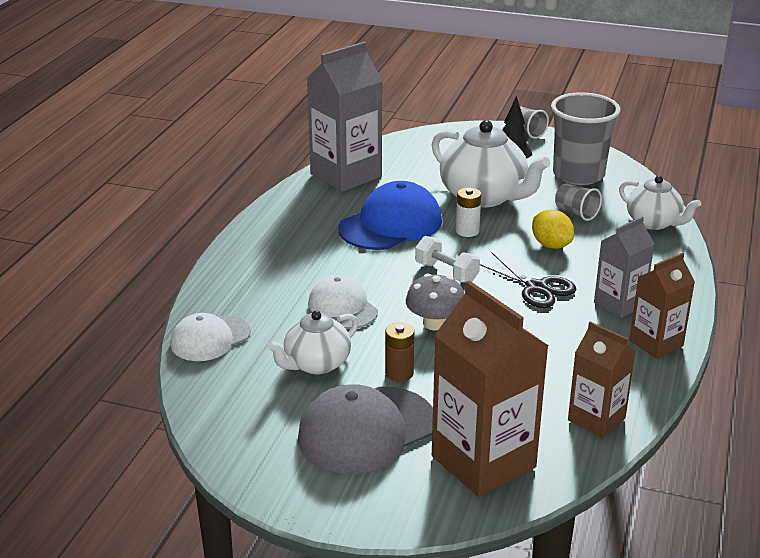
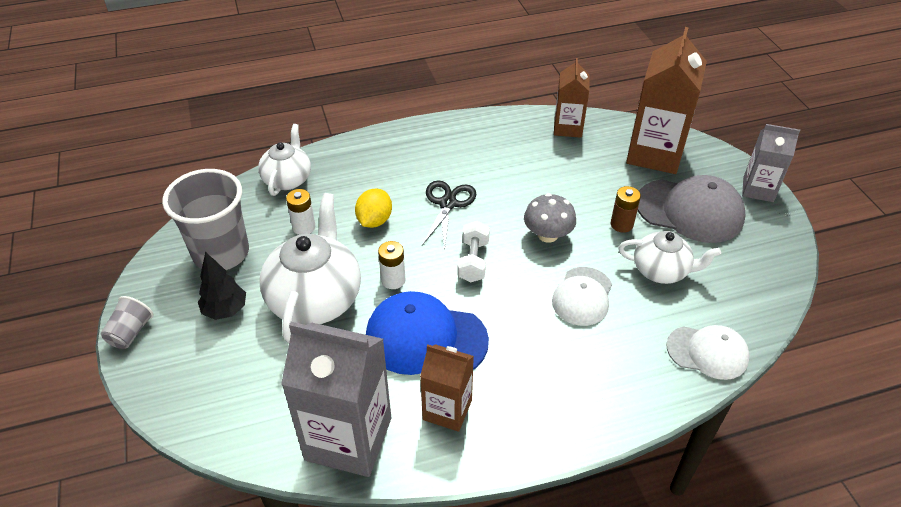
camera: 125 degrees left, 15 degrees up
grey cup [555,183,602,221] -> white battery [286,189,315,235]
grey carton [594,216,654,318] -> grey carton moved to [742,124,800,202]
brown carton [629,253,695,358] -> brown carton moved to [420,344,474,432]

